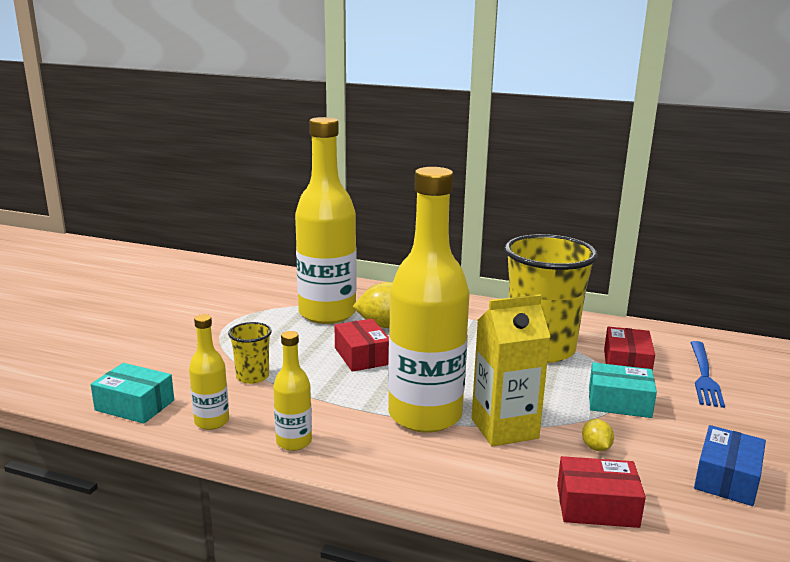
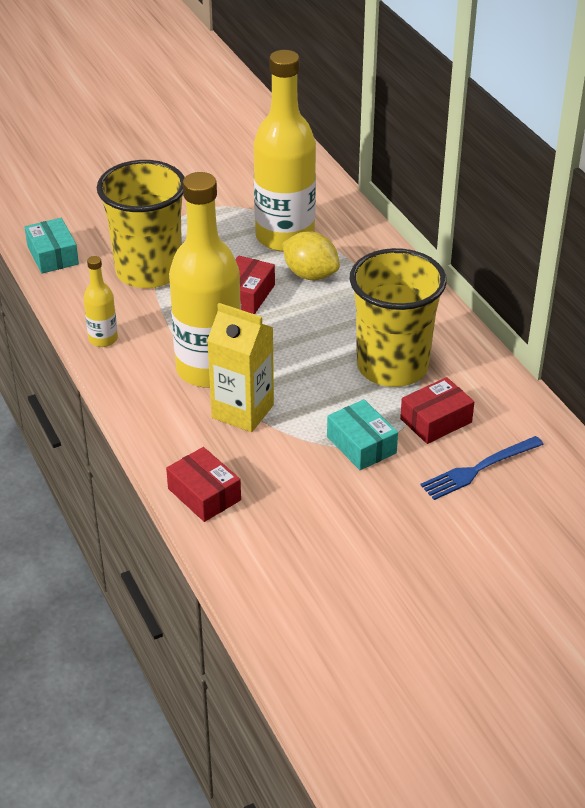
camera: 45 degrees right, 20 degrees up
yellow bottle [189,314,229,430] -> none
yellow cup [228,322,272,384] -> yellow cup [97,160,185,288], size x2.27
yellow lemon [582,419,614,451] -> none
blue box [694,425,766,506] -> none

